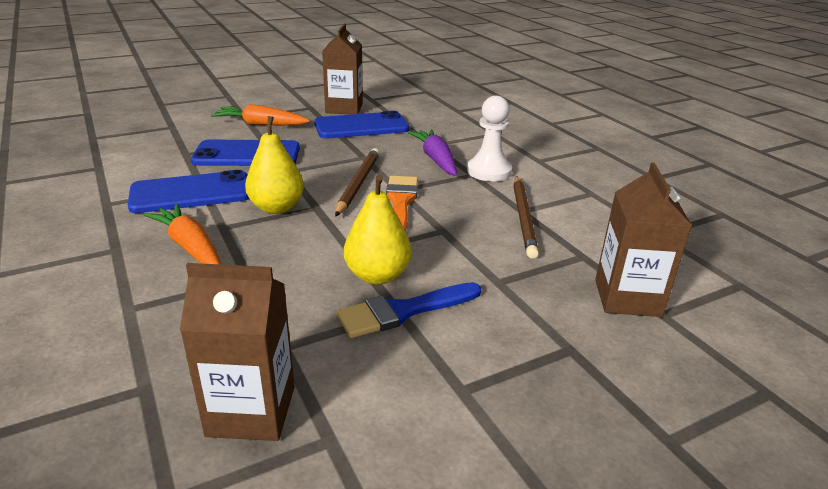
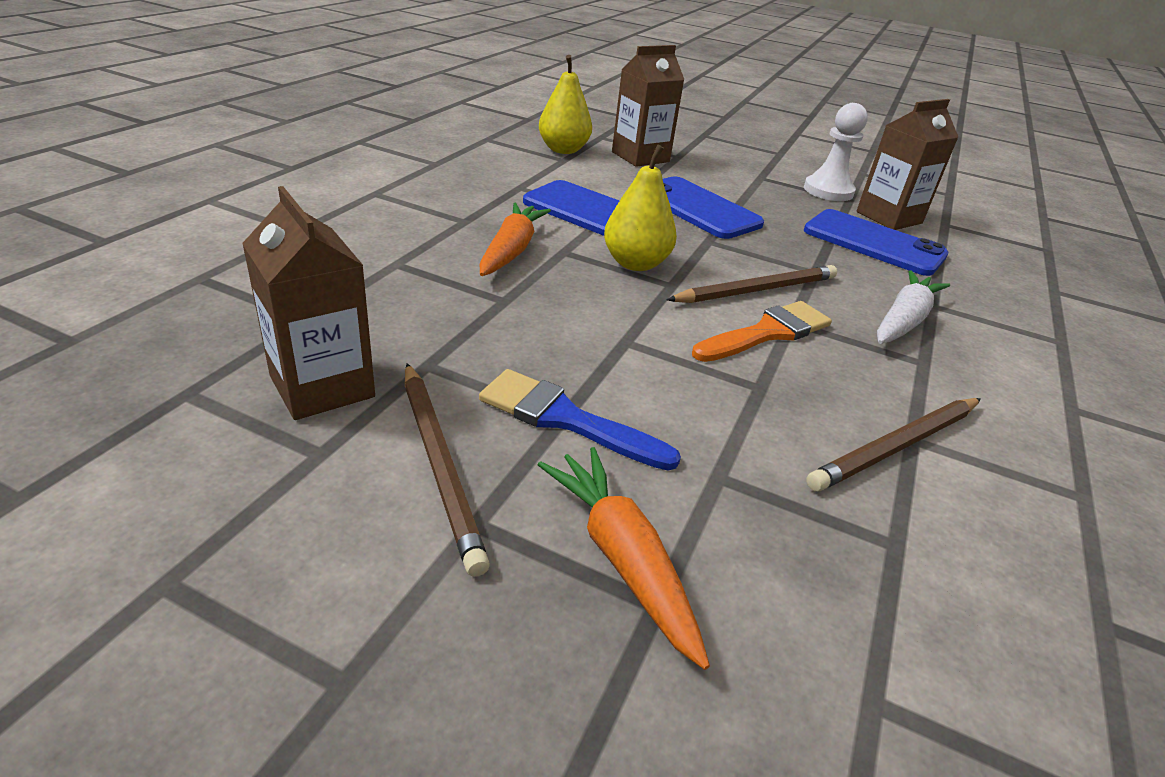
camera: 50 degrees right, 5 degrees up
orange carrot [211,104,310,125] -> orange carrot moved to [538,447,710,670]
yellow pear [344,175,412,285] -> yellow pear moved to [539,55,592,154]
purple carrot [408,129,457,176] -> white carrot [877,270,950,344]
white pawn [467,95,512,182] -> white pawn moved to [804,103,868,201]
brown carton [595,162,692,317] -> brown carton moved to [612,45,685,167]
none -> brown pencil [405,363,490,577]

